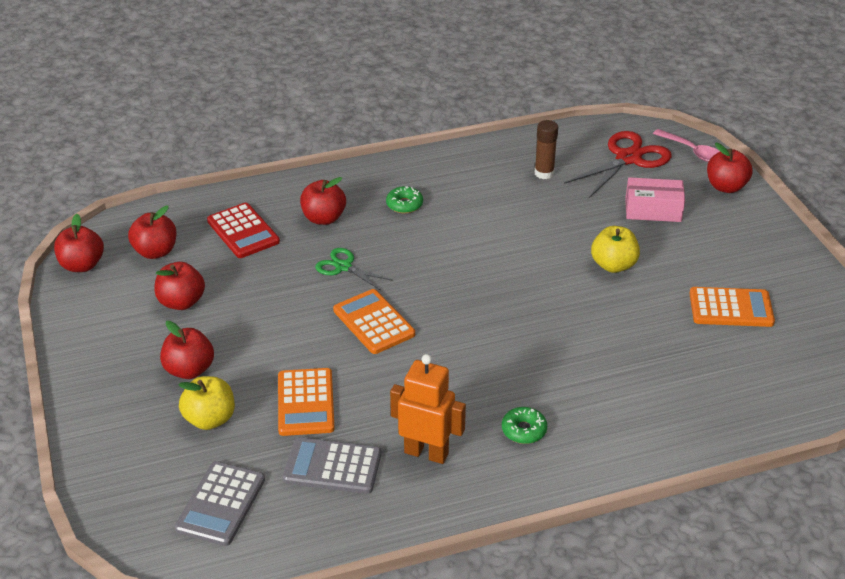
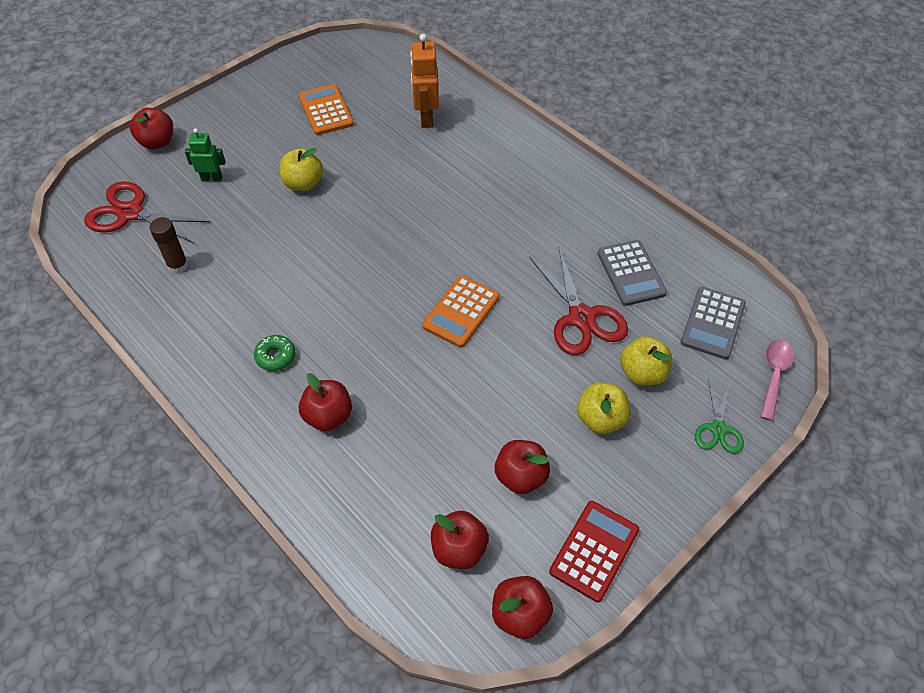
camera: 115 degrees left, 15 degrees up
red apple [160,321,214,379] -> yellow apple [577,382,630,434]
grey calculator [175,461,265,546] -> grey calculator turned 120 degrees clockwise [680,287,746,360]
red calculator [207,203,280,258] -> red calculator moved to [549,501,639,602]
orange calculator [278,368,335,436] -> red scissors [529,247,628,355]
green scissors [315,248,393,290] -> green scissors moved to [695,379,744,454]
orange robot [390,354,466,464] -> orange robot moved to [410,34,439,128]
green donut [502,407,547,444] -> none
pink box [625,177,685,222] -> green robot [185,128,226,181]
pink spoon [653,129,720,162] -> pink spoon moved to [760,340,794,421]

